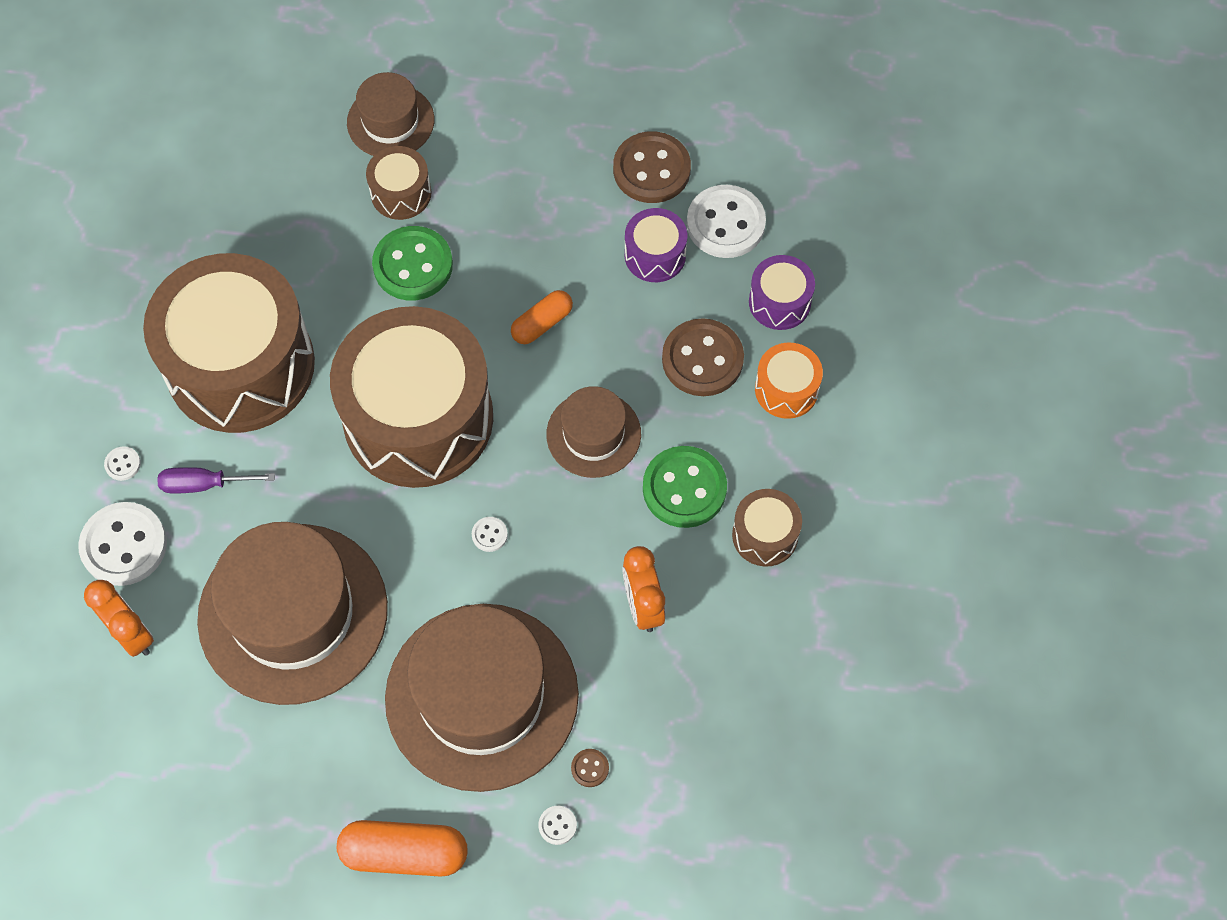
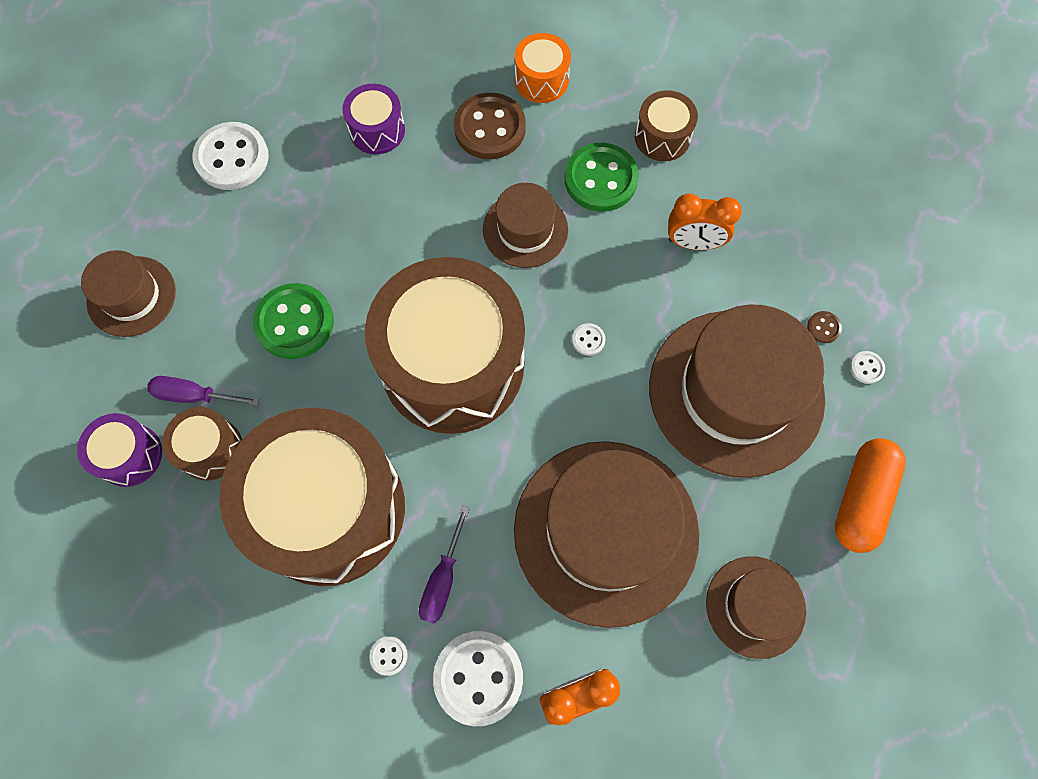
camera: 70 degrees left, 5 degrees up
brown drum [366,146,432,220] -> brown drum moved to [162,407,242,481]
orange capsule [511,290,573,344] -> none
brown button [613,131,691,203] -> none
white button [687,185,766,258] -> white button moved to [192,122,269,190]
purple drum [749,255,815,330] -> purple drum moved to [77,413,162,487]
none -> purple screwdriver [147,376,259,406]
none -> brown hat [706,556,806,659]

